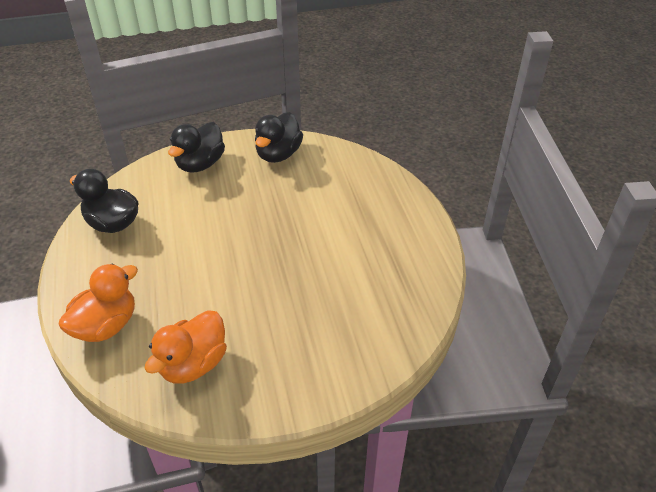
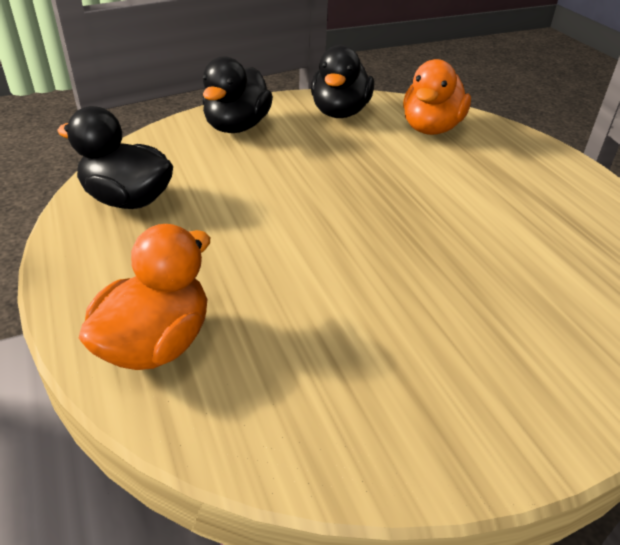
camera: 10 degrees left, 5 degrees down
orange duck [144,310,227,384] -> orange duck moved to [403,59,471,135]

